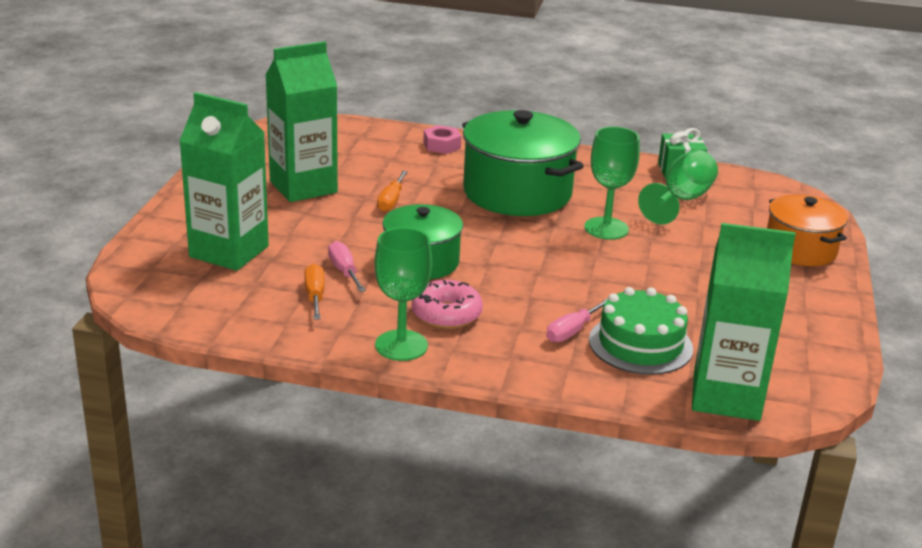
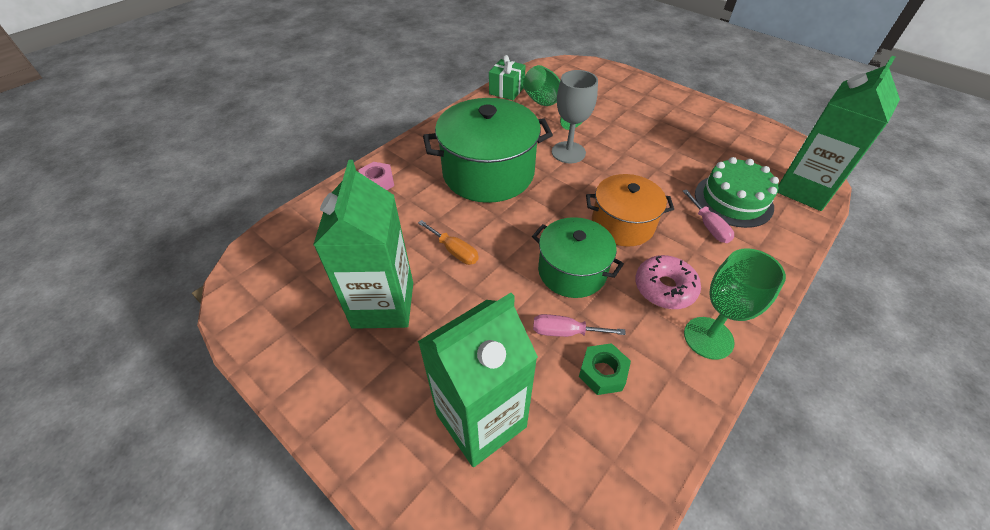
camera: 60 degrees left, 20 degrees up
orange screwdriver [304,264,324,320] -> green nut [579,343,631,395]
green goblet [584,126,640,240] -> grey goblet [552,70,598,163]
orange pot [767,195,848,266] -> orange pot moved to [586,174,674,247]

